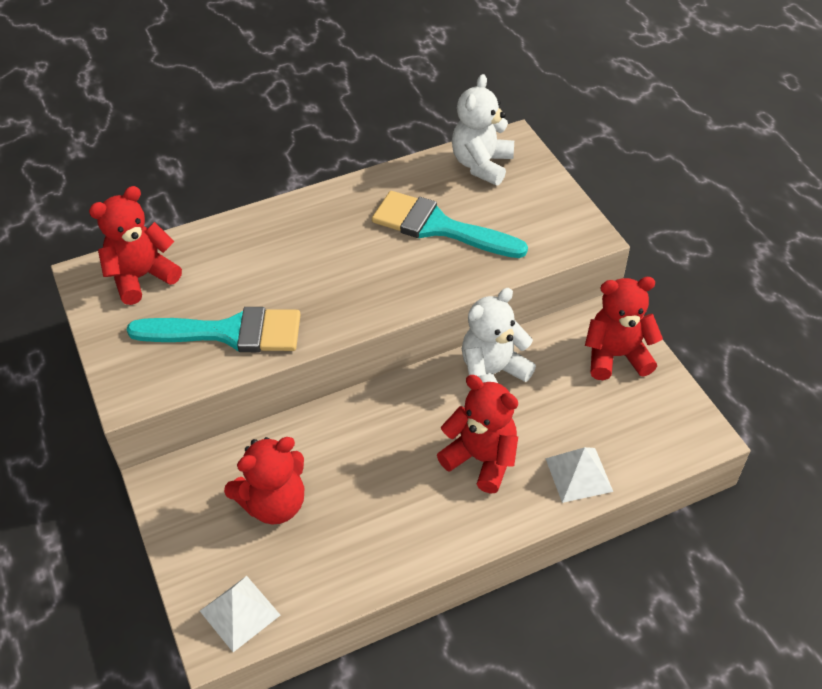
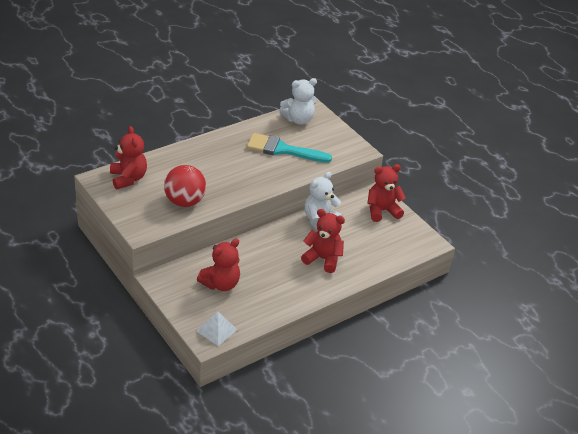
camera: 15 degrees left, 10 degrees down
red teddy bear [89,186,182,305] -> red teddy bear turned 120 degrees clockwise [110,126,147,189]
turquoise brush [127,307,301,352] -> red ball [164,165,206,207]
white teddy bear [452,74,514,185] -> white teddy bear turned 120 degrees counterclockwise [279,78,317,125]
white pyramid [545,447,613,503] -> none

